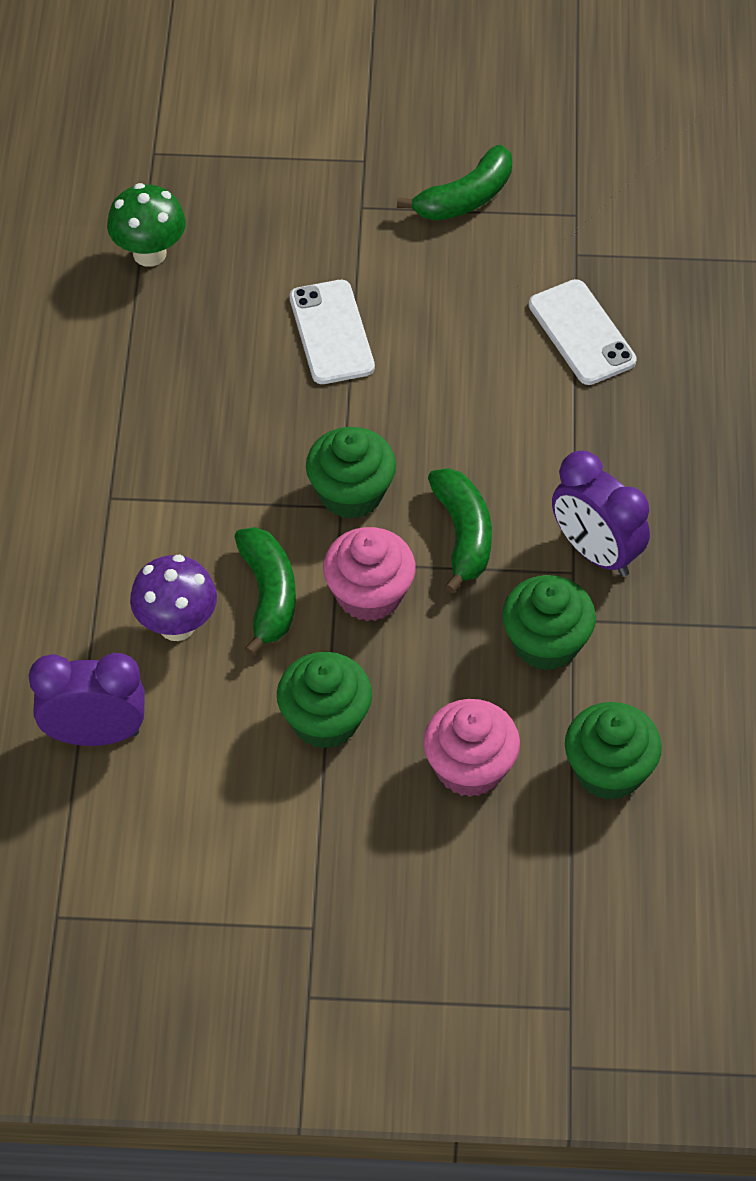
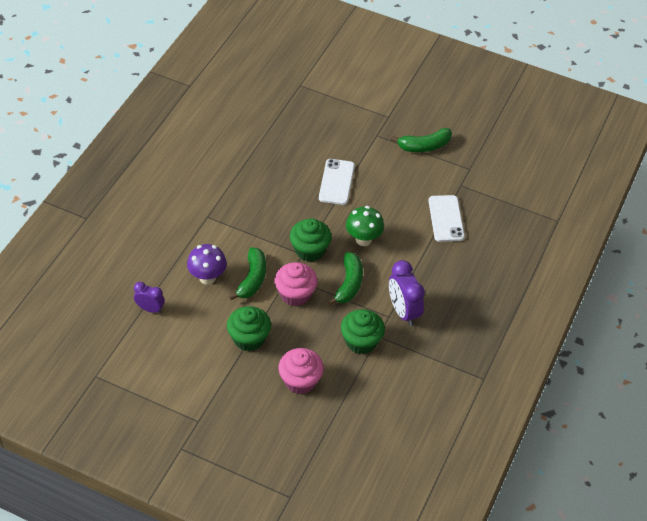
camera: 20 degrees right, 5 degrees down
purple clock [29,653,145,746] -> purple clock [134,282,165,313], size x0.61
green mushroom [107,183,186,267] -> green mushroom moved to [346,206,384,246]
green cupcake [565,702,662,800] -> none

